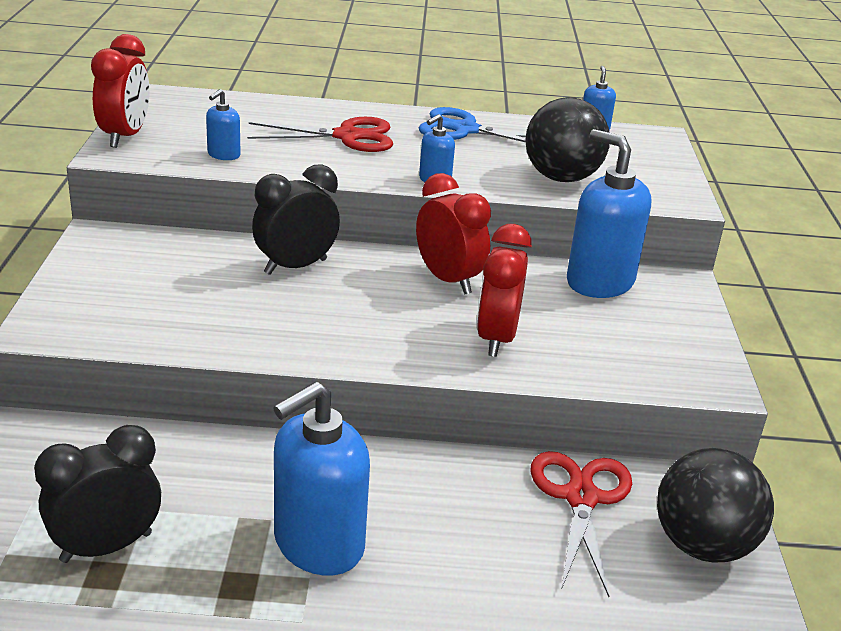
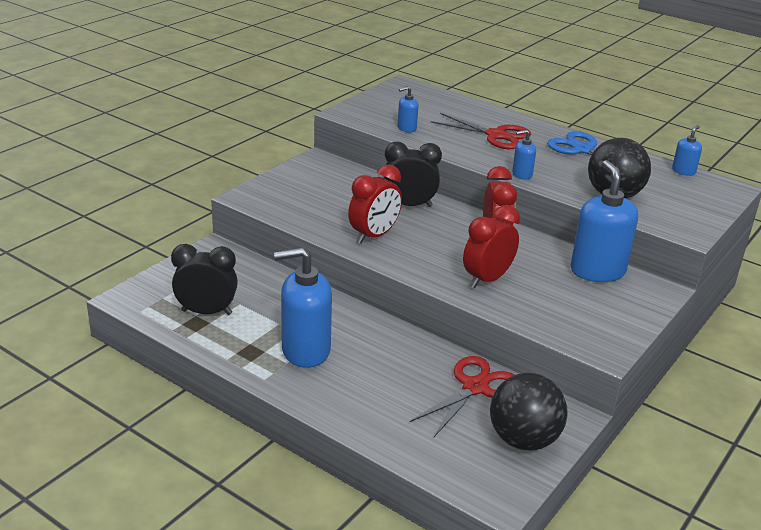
camera: 35 degrees right, 0 degrees up
red clock [91,34,150,148] -> red clock moved to [348,164,402,244]

